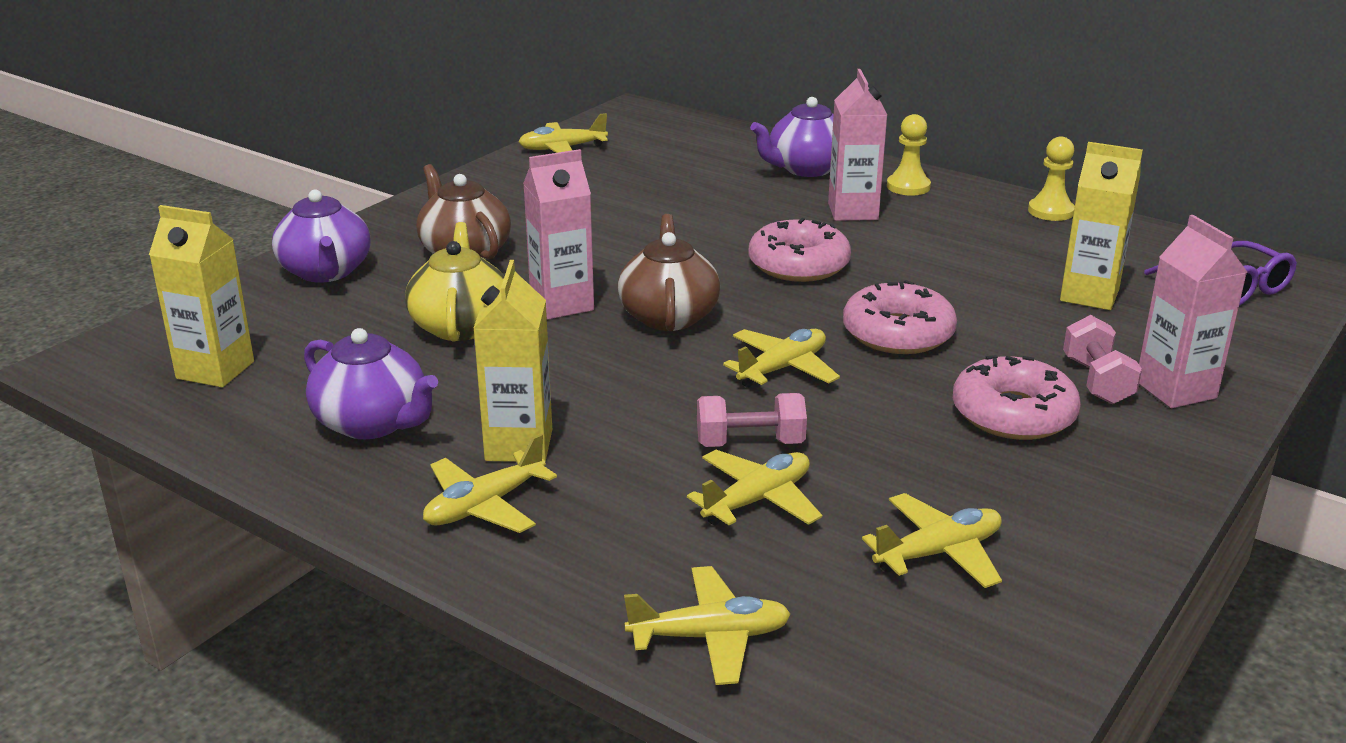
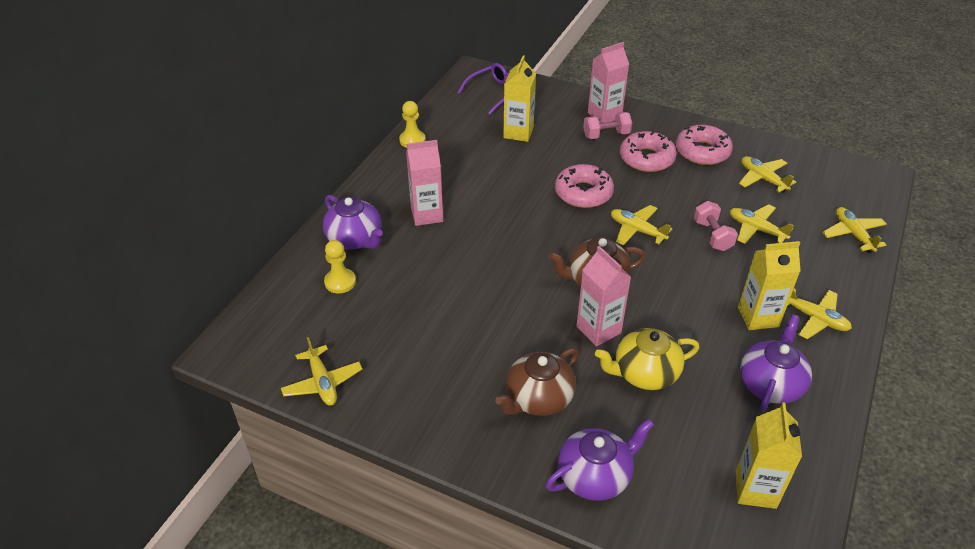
camera: 100 degrees left, 15 degrees up
pink donut [749,218,851,282] -> pink donut moved to [676,125,733,165]
yellow pawn [887,114,931,196] -> yellow pawn moved to [324,240,356,294]

